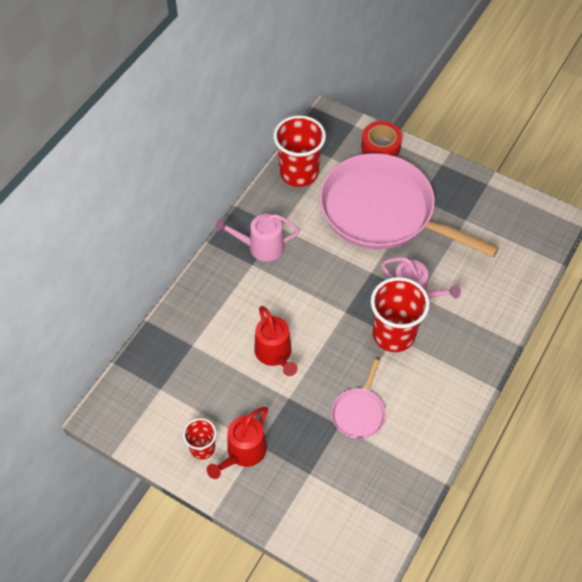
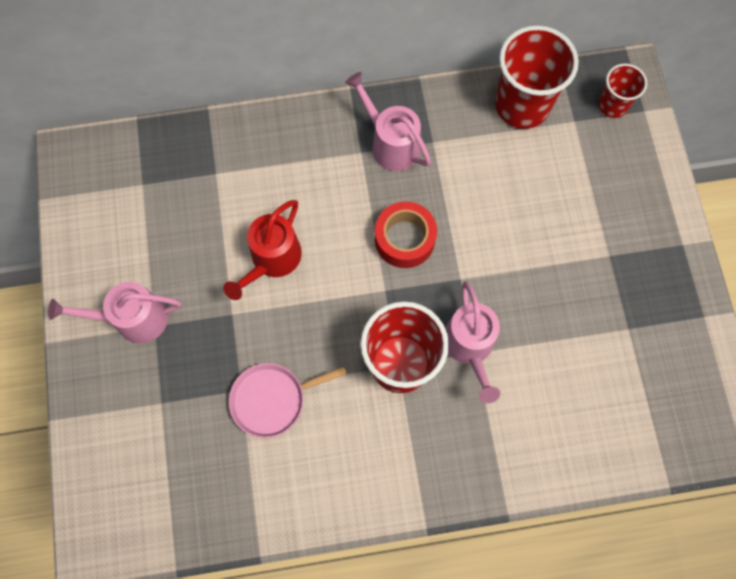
camera: 50 degrees right, 15 degrees up
red cup [183,418,216,460] -> red cup moved to [598,64,647,118]
red watering can [207,407,268,479] -> pink watering can [48,282,181,343]
pink pan [320,153,499,258] -> none
red tape [361,121,402,157] -> red tape moved to [375,202,437,268]

